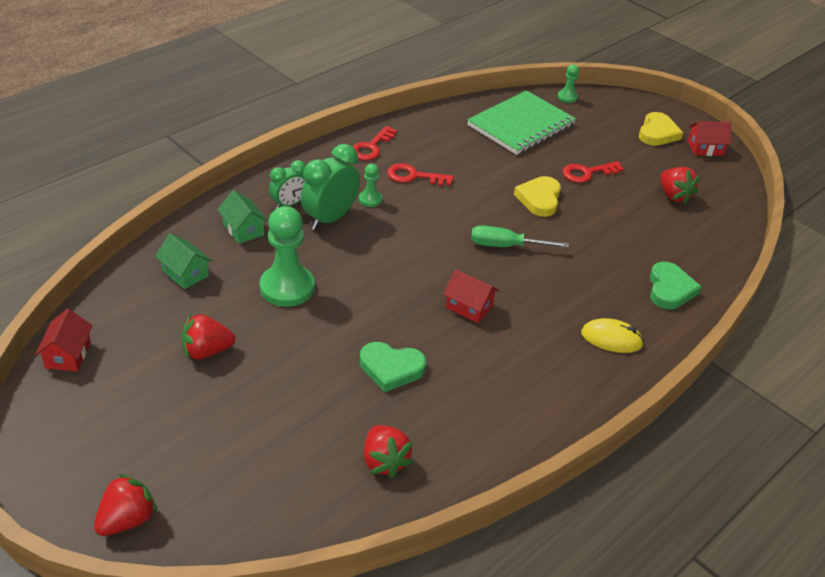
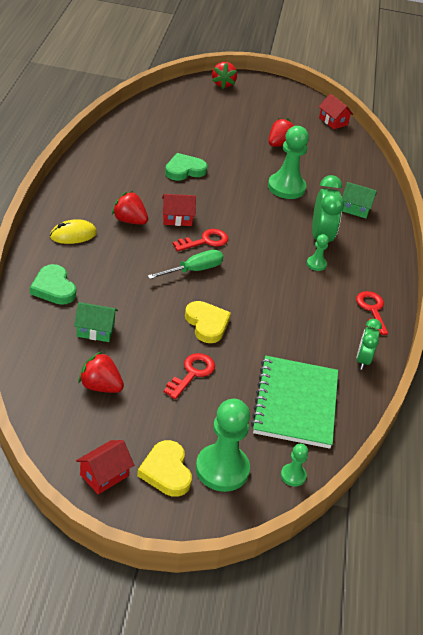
camera: 140 degrees right, 0 degrees up
green house [155,233,212,289] -> green house moved to [74,302,118,342]
green clock [269,160,306,209] -> green clock moved to [357,319,382,370]
red strawberry [364,425,413,478] -> red strawberry moved to [112,191,148,225]
red key [387,163,454,186] -> red key moved to [173,229,228,251]
none -> green pawn [196,399,250,492]

